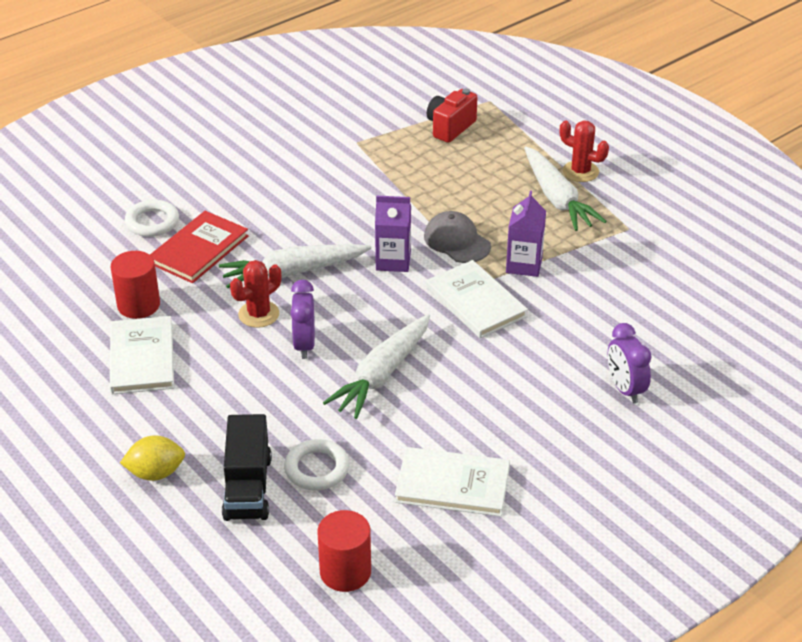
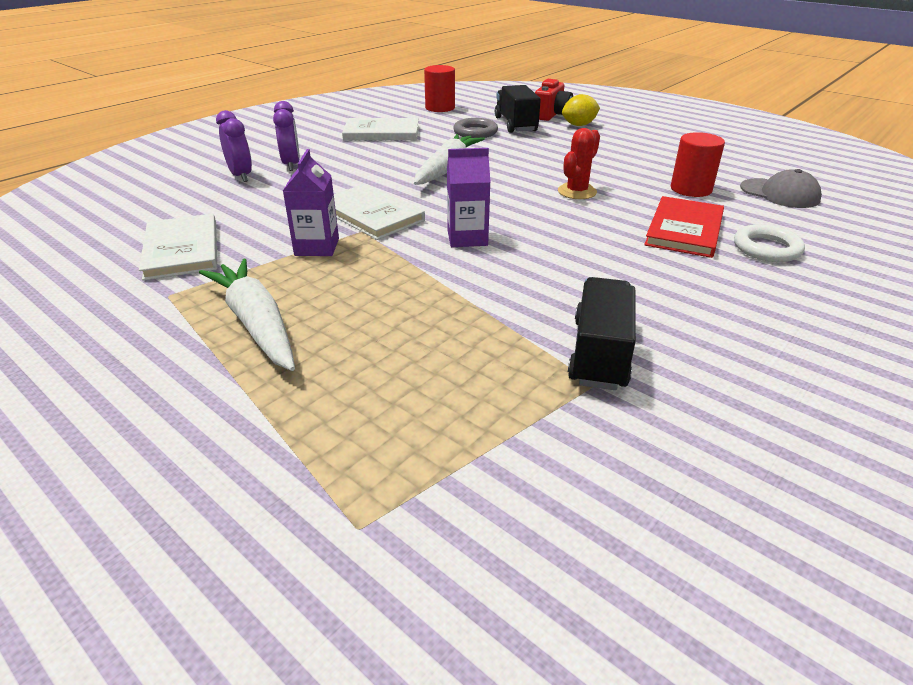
camera: 170 degrees right, 5 degrees down
white book [110,316,174,394] -> white book moved to [139,214,217,281]
white carrot [219,244,371,288] -> none
white ring [284,439,349,490] -> grey ring [453,118,498,138]
purple clock [290,279,315,359] -> purple clock moved to [273,101,300,171]
grey cap [424,211,491,263] -> grey cap moved to [740,169,822,208]
red camera [427,88,477,143] -> red camera moved to [535,79,573,121]
red cactus [560,120,609,182] -> none
none -> black truck [568,277,636,390]

